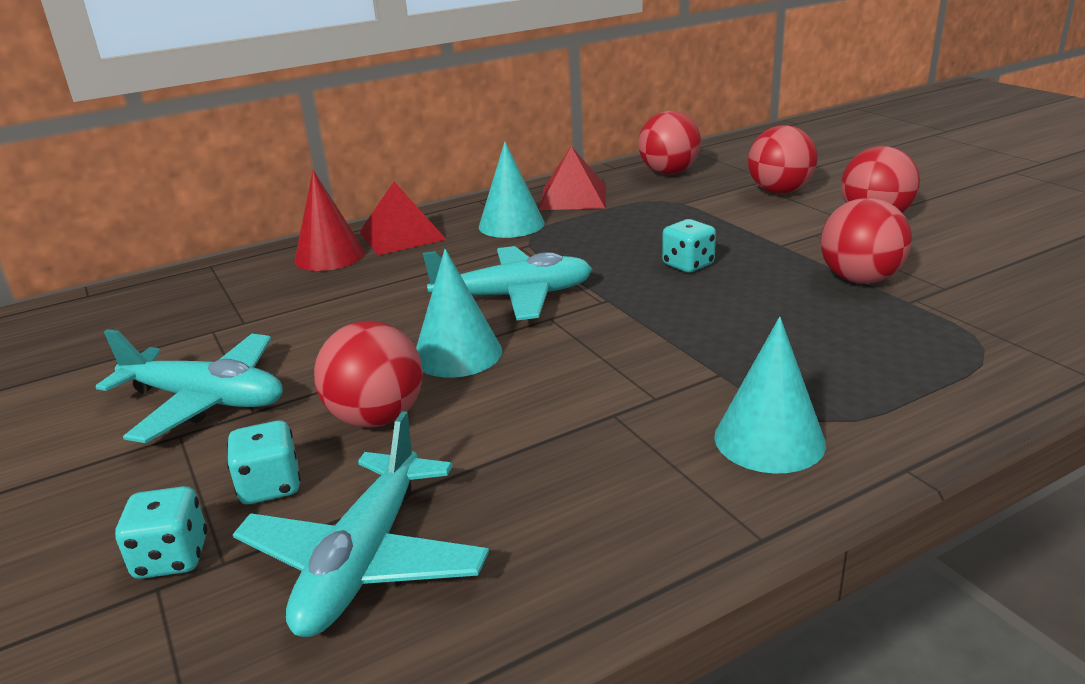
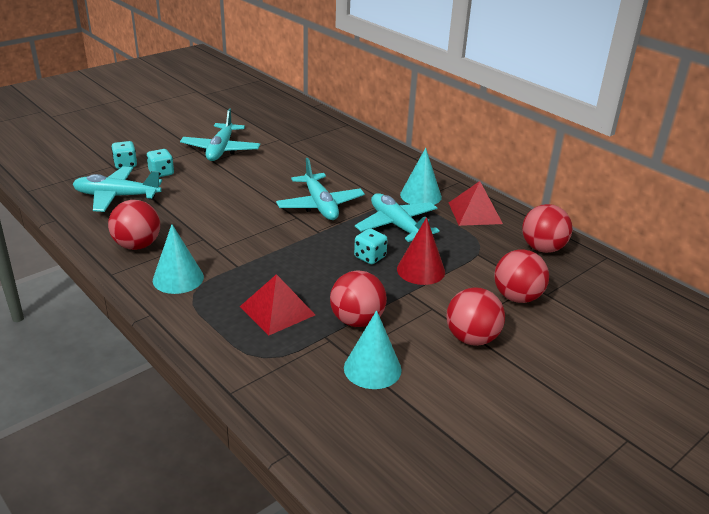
camera: 75 degrees right, 5 degrees up
red cone [294,170,365,271] -> red cone moved to [397,217,445,285]
red ball [314,321,423,428] -> red ball moved to [108,200,160,250]
red pyramid [359,182,447,255] -> red pyramid moved to [240,274,315,335]
turquoise cone [416,249,502,378] -> turquoise cone moved to [344,310,402,389]
none -> turquoise plane [355,193,440,242]

